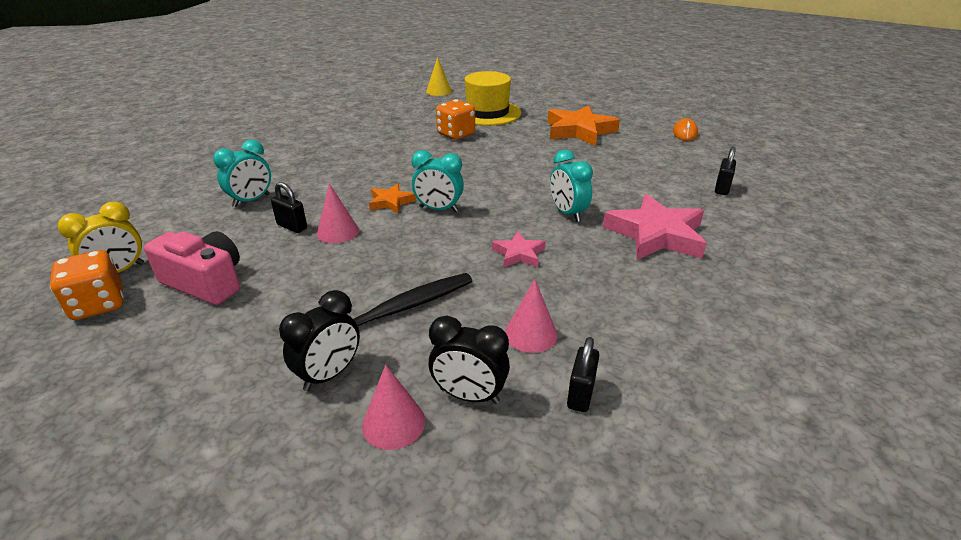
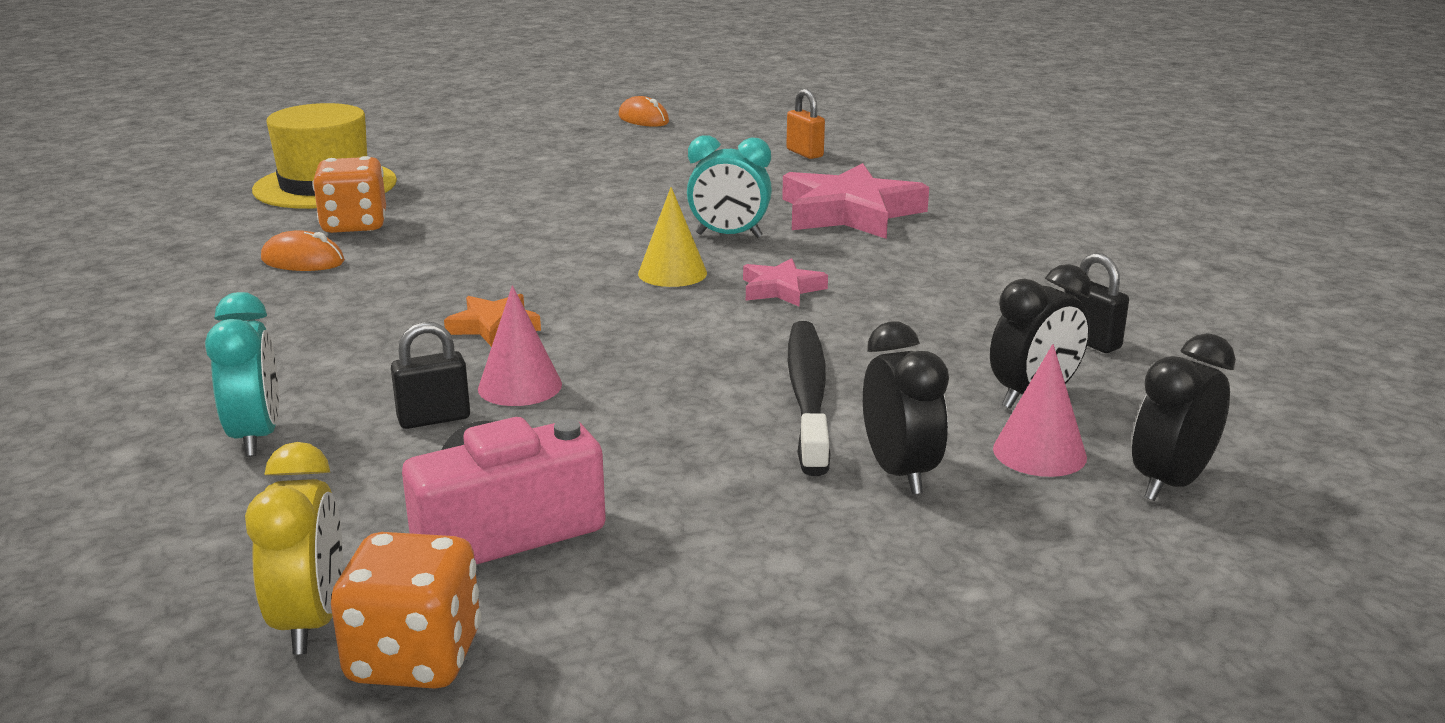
camera: 55 degrees left, 10 degrees down
turquoise clock [411,150,464,212] -> none
yellow cone [426,57,452,96] -> yellow cone moved to [638,187,707,287]
pink cone [505,279,557,353] -> none
orange star [548,105,620,146] -> none
black padlock [715,147,736,195] -> orange padlock [786,89,825,159]
none -> orange mouse [261,230,345,271]
none -> black clock [1132,333,1236,501]

